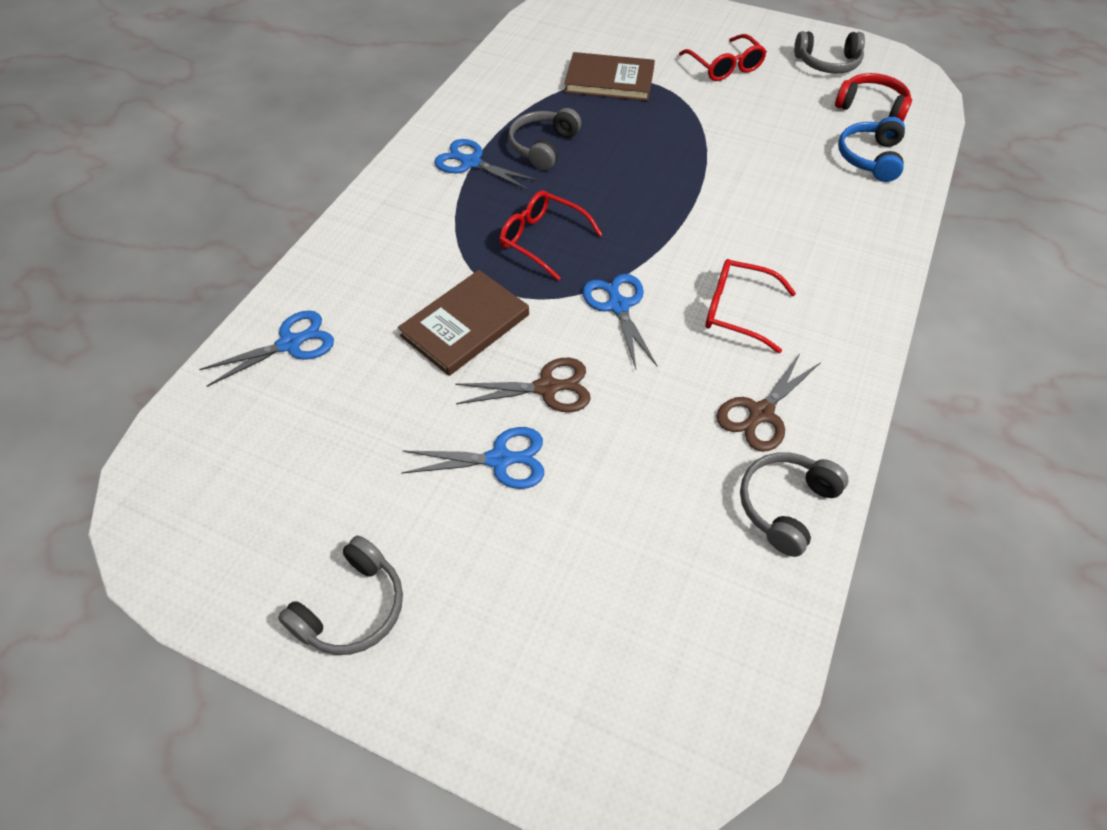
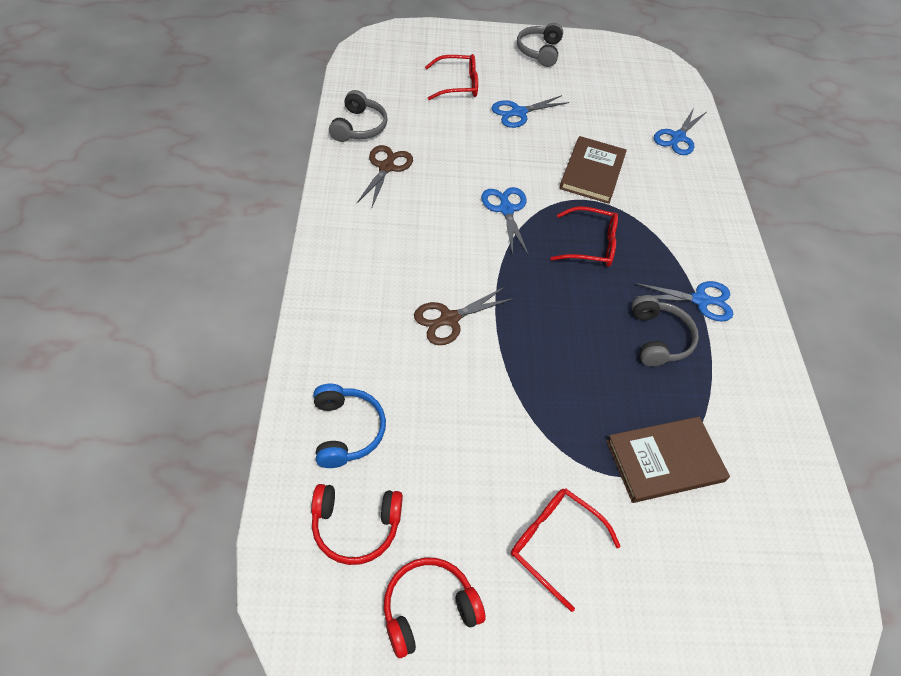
camera: 150 degrees right, 0 degrees up
brown scissors [455,358,591,412] -> brown scissors moved to [414,287,514,345]
blue scissors [582,274,658,369] -> blue scissors turned 150 degrees counterclockwise [481,187,529,256]
red glasses [705,259,796,353] -> red glasses moved to [425,54,478,100]
grey headphones [794,31,865,74] -> red headphones [384,558,486,658]

